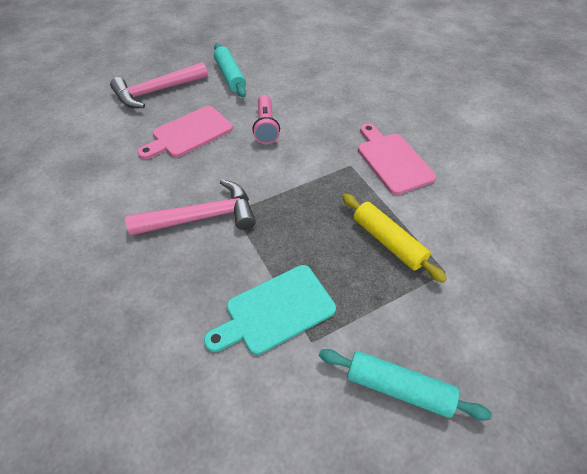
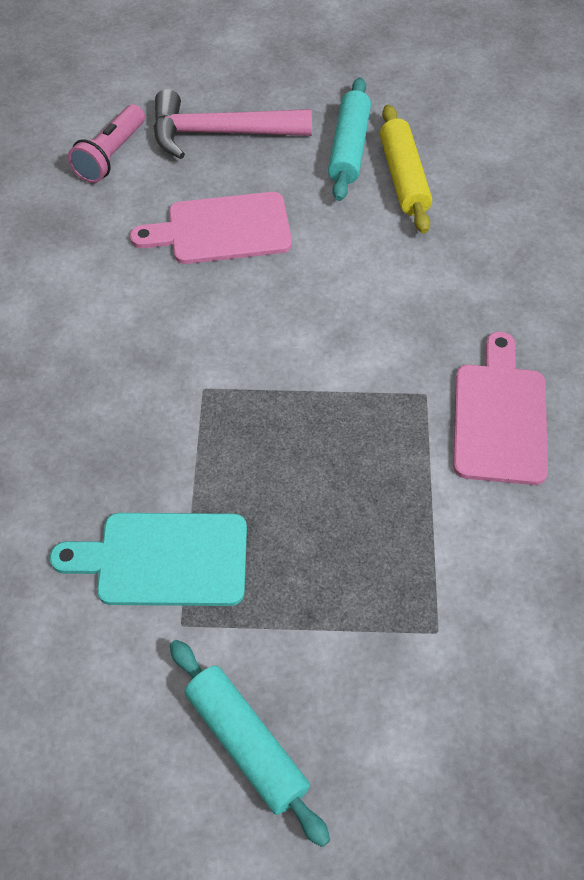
camera: 30 degrees right, 5 degrees up
pink hammer [125,179,256,236] -> none
pink flashlight [252,95,280,144] -> pink flashlight moved to [68,104,145,183]
yellow rolling pin [342,194,447,283] -> yellow rolling pin moved to [380,105,432,234]

